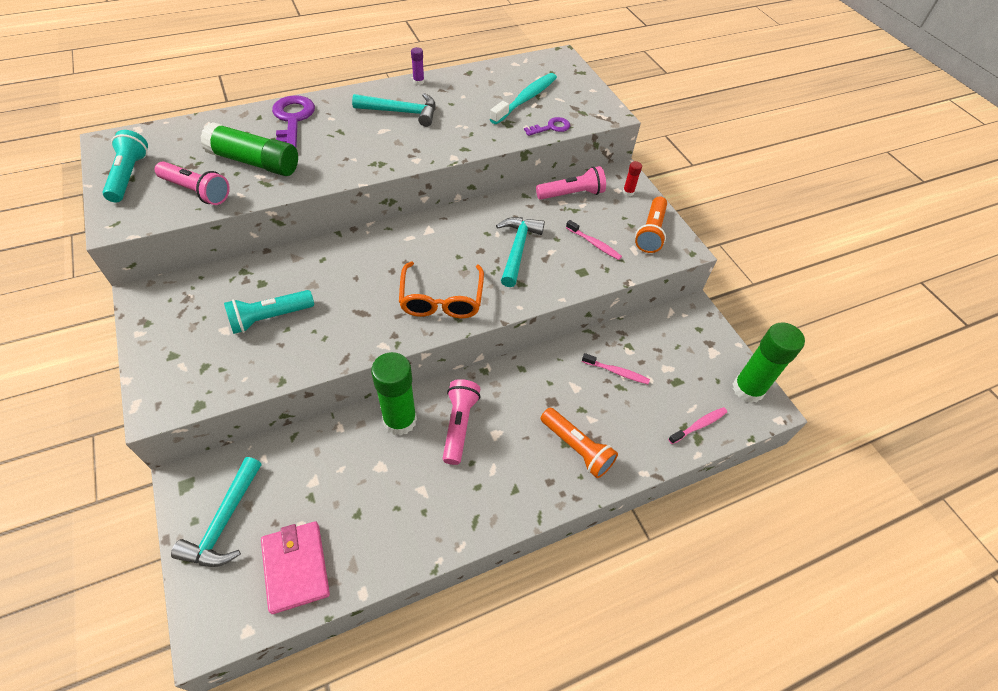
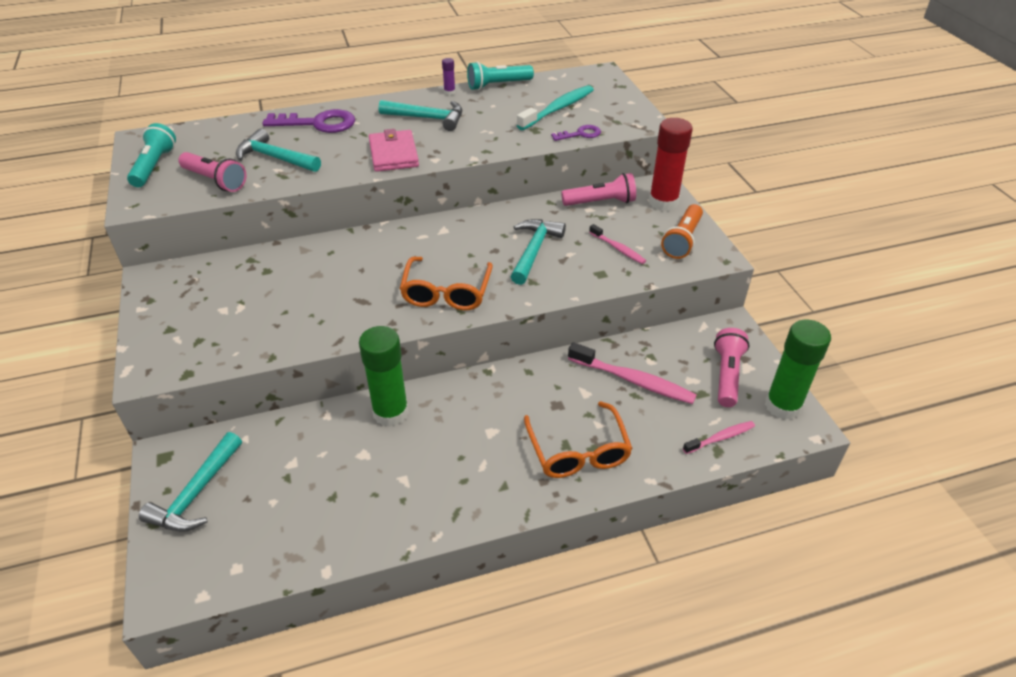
camera: 10 degrees right, 10 degrees down
green glue stick [200,122,298,176] -> turquoise hammer [236,129,321,172]
turquoise flashlight [224,290,314,334] -> turquoise flashlight moved to [467,62,534,90]
pink wallet [261,521,330,614] -> pink wallet moved to [369,129,419,172]
purple key [272,95,315,147] -> purple key turned 90 degrees clockwise [262,109,355,133]
pink flashlight [443,379,480,465] -> pink flashlight moved to [714,328,749,407]
orange flashlight [541,408,618,478] -> orange glasses [524,401,633,478]
pink toothbrush [582,353,650,384] -> pink toothbrush [568,342,697,404], size x1.73
red glue stick [623,161,642,196] -> red glue stick [649,118,693,211], size x2.35

